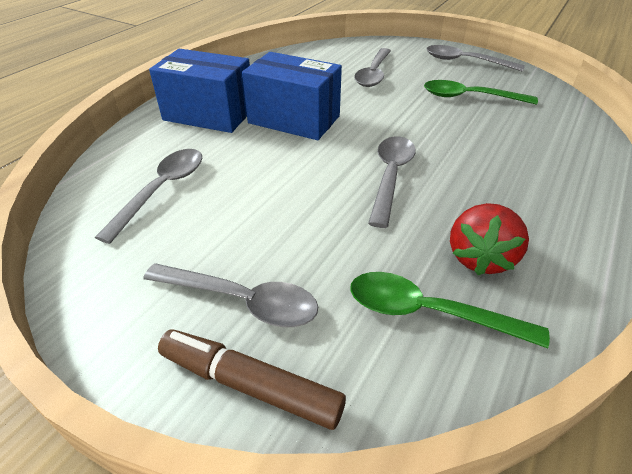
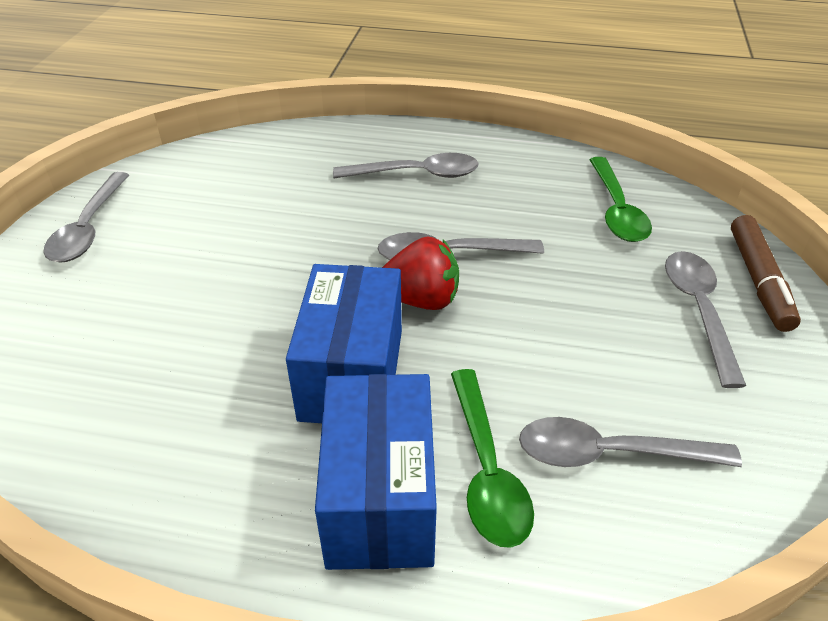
camera: 110 degrees left, 0 degrees up
grey spoon [354,48,391,87] -> grey spoon moved to [333,153,479,178]
green spoon [424,80,538,105] -> green spoon moved to [451,369,534,548]
red strawberry [450,203,529,275] -> red strawberry moved to [382,237,459,310]

